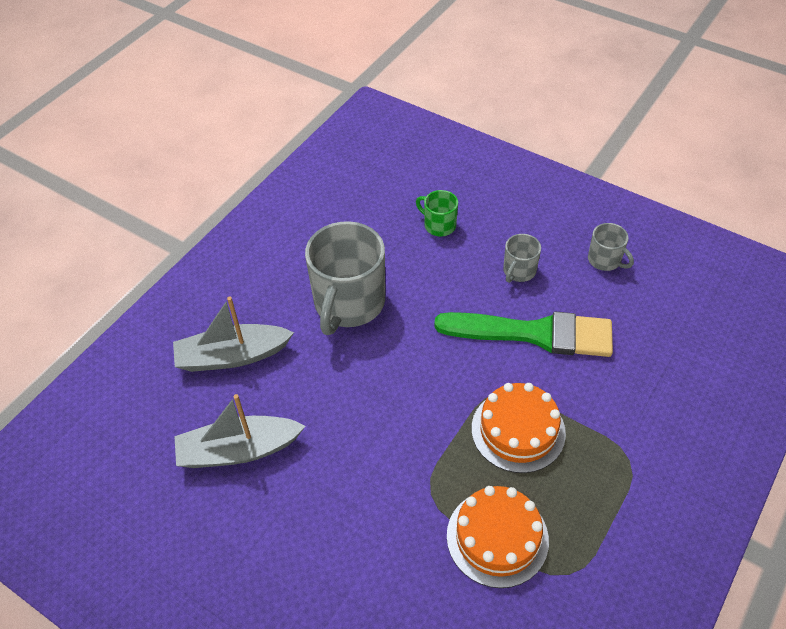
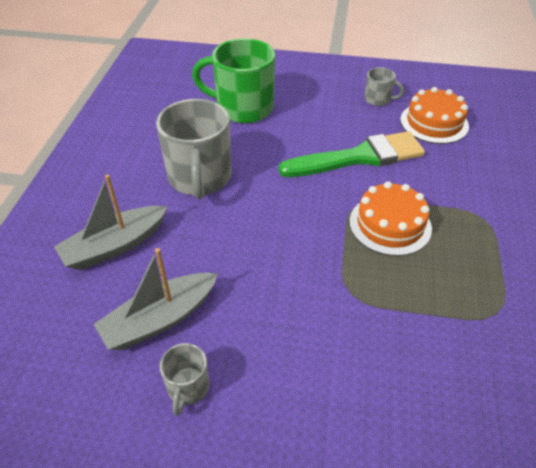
camera: 25 degrees left, 5 degrees down
green mug [416,190,458,236] -> green mug [192,38,275,123], size x2.10
orange cake [447,486,549,588] -> orange cake moved to [400,87,469,144]
grey mug [503,234,541,283] -> grey mug moved to [160,343,210,416]

